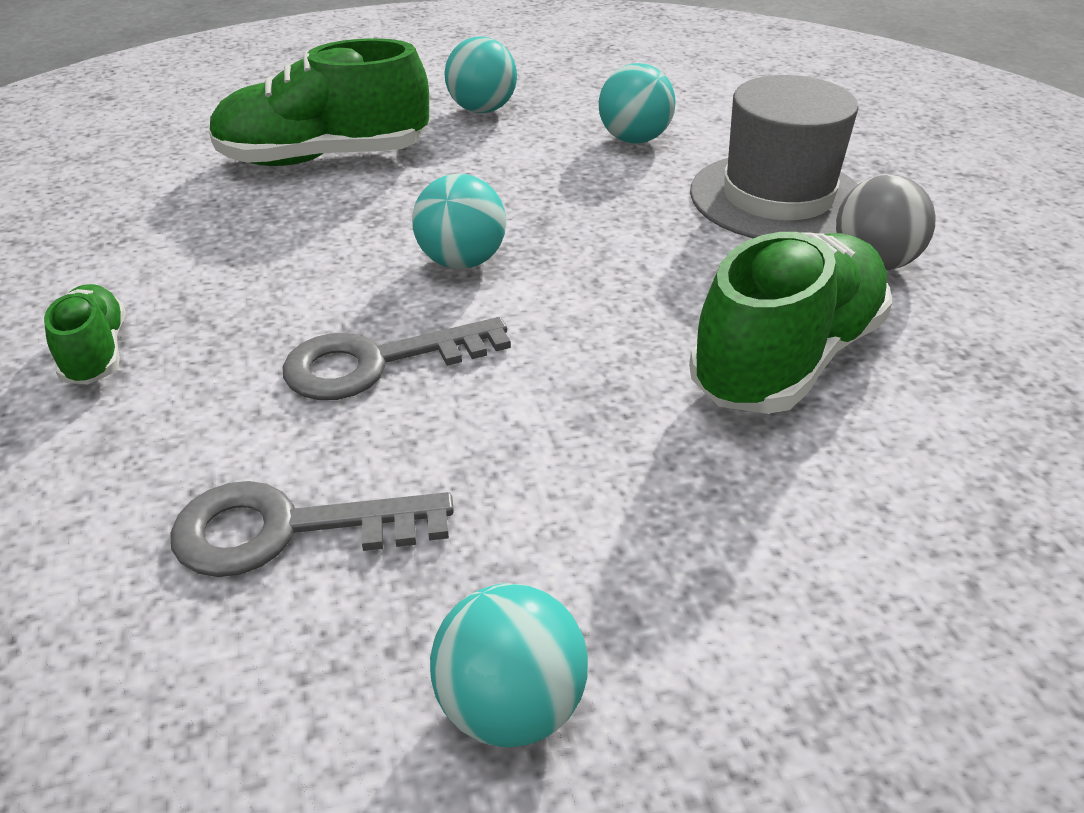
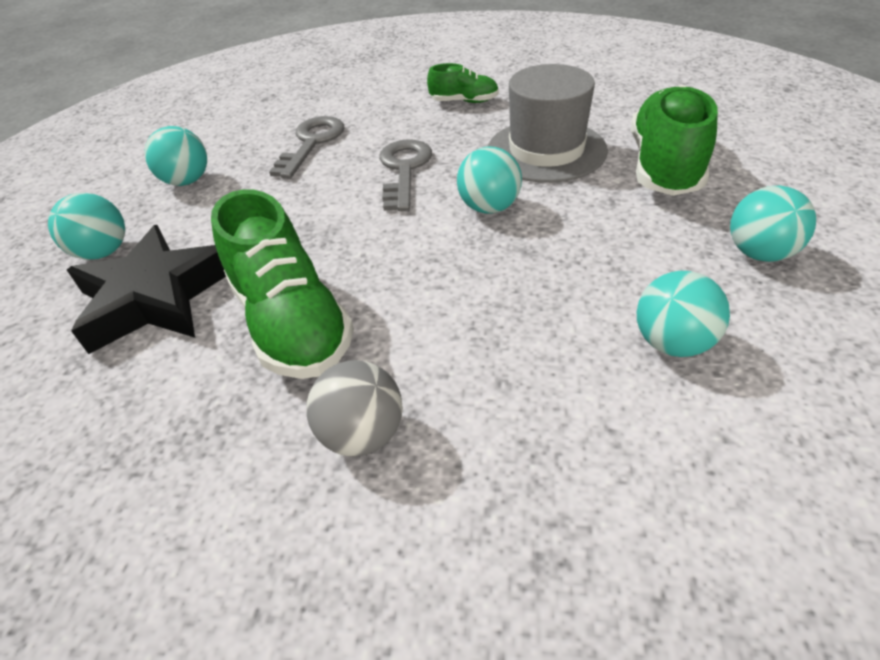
camera: 115 degrees right, 5 degrees up
grey hat [690,75,859,238] -> grey hat moved to [488,64,608,183]
none -> turquoise ball [48,193,125,260]
none -> black star [67,225,226,354]

